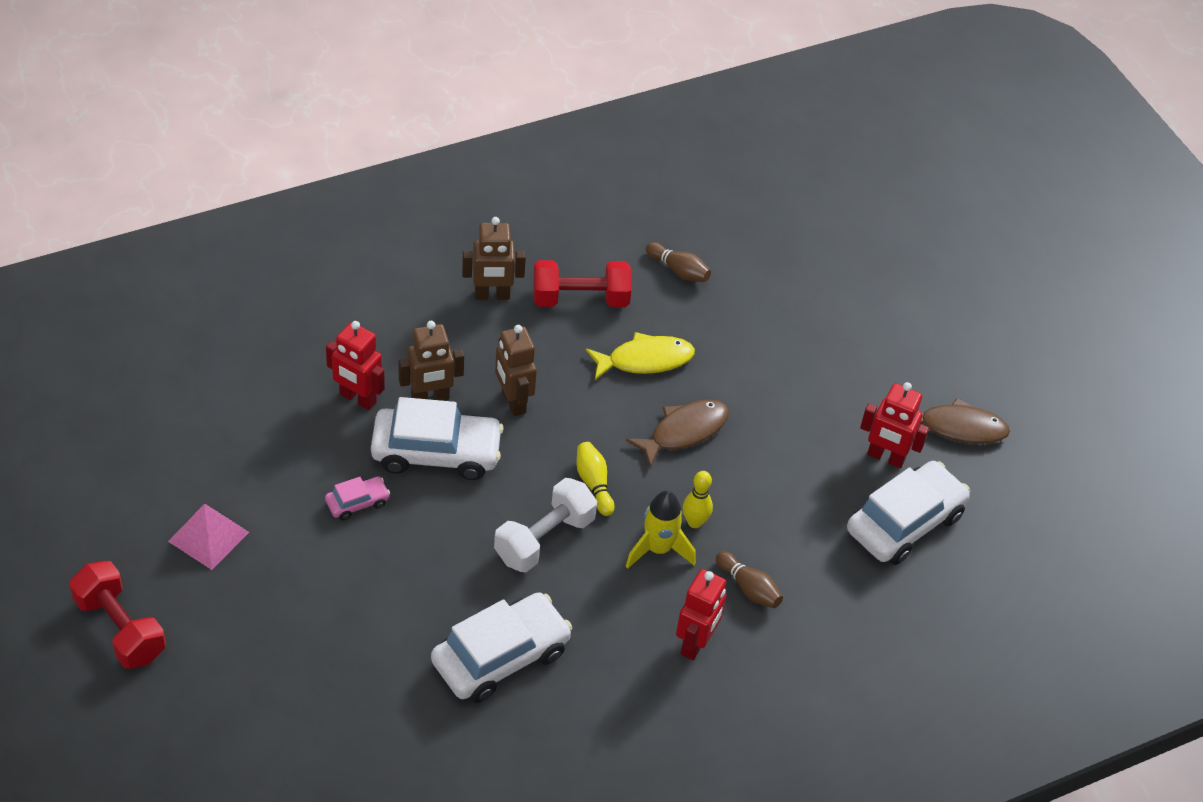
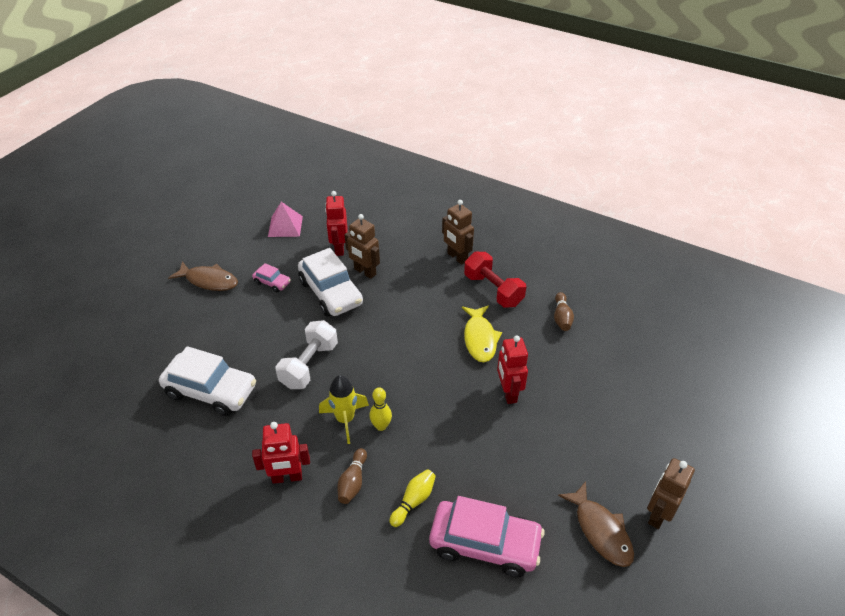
camera: 60 degrees right, 5 degrees down
red dumbbell [69,561,166,669] -> none
pink pyramid [168,504,249,570] -> pink pyramid moved to [268,202,303,237]
white dumbbell [494,478,597,572] -> white dumbbell turned 75 degrees counterclockwise [275,320,338,389]
brown robot [495,325,537,416] -> brown robot moved to [647,458,695,529]
yellow bowling pin [577,442,615,516] -> yellow bowling pin moved to [389,469,436,527]
yellow fish [586,332,695,380] -> yellow fish turned 45 degrees clockwise [462,305,502,362]
brown fish [626,399,729,468] -> brown fish moved to [168,261,238,291]
white car [847,461,970,565] -> pink car [429,496,545,577]
red robot [860,382,929,468] -> red robot moved to [497,335,528,404]

